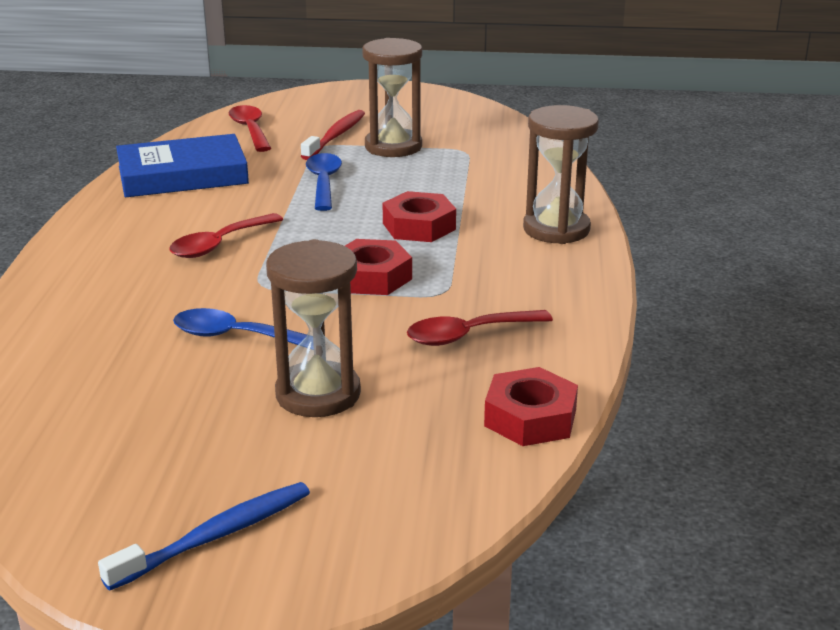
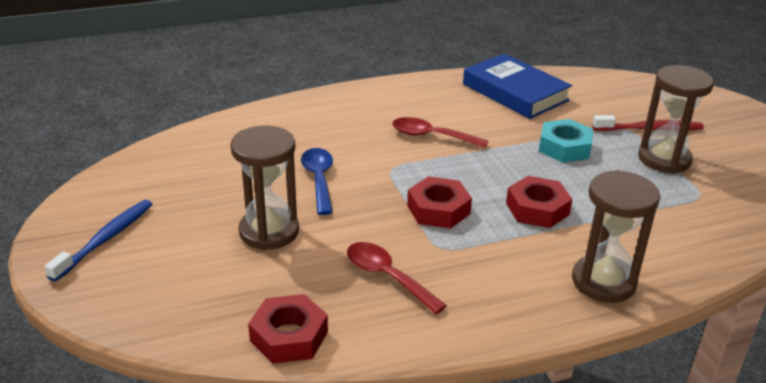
camera: 65 degrees right, 5 degrees up
blue toothbrush [98,482,310,591] -> blue toothbrush turned 90 degrees counterclockwise [44,200,152,282]
red spoon [229,105,271,152] -> none
blue spoon [306,153,342,211] -> turquoise nut [539,119,593,163]

